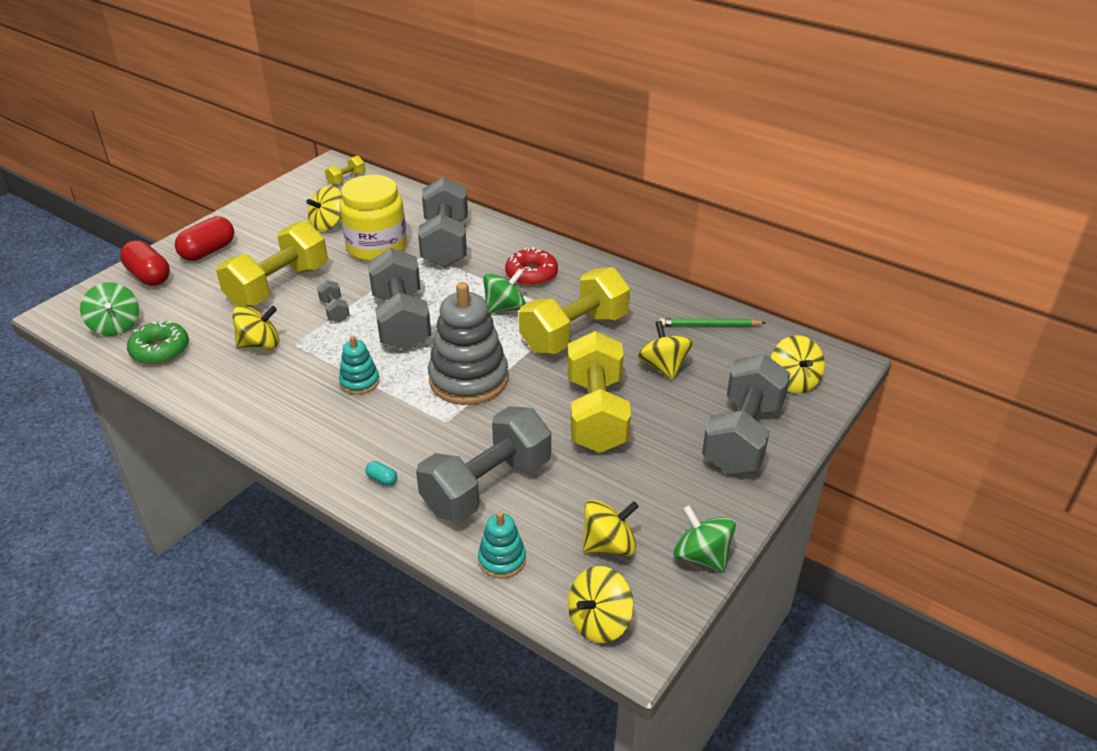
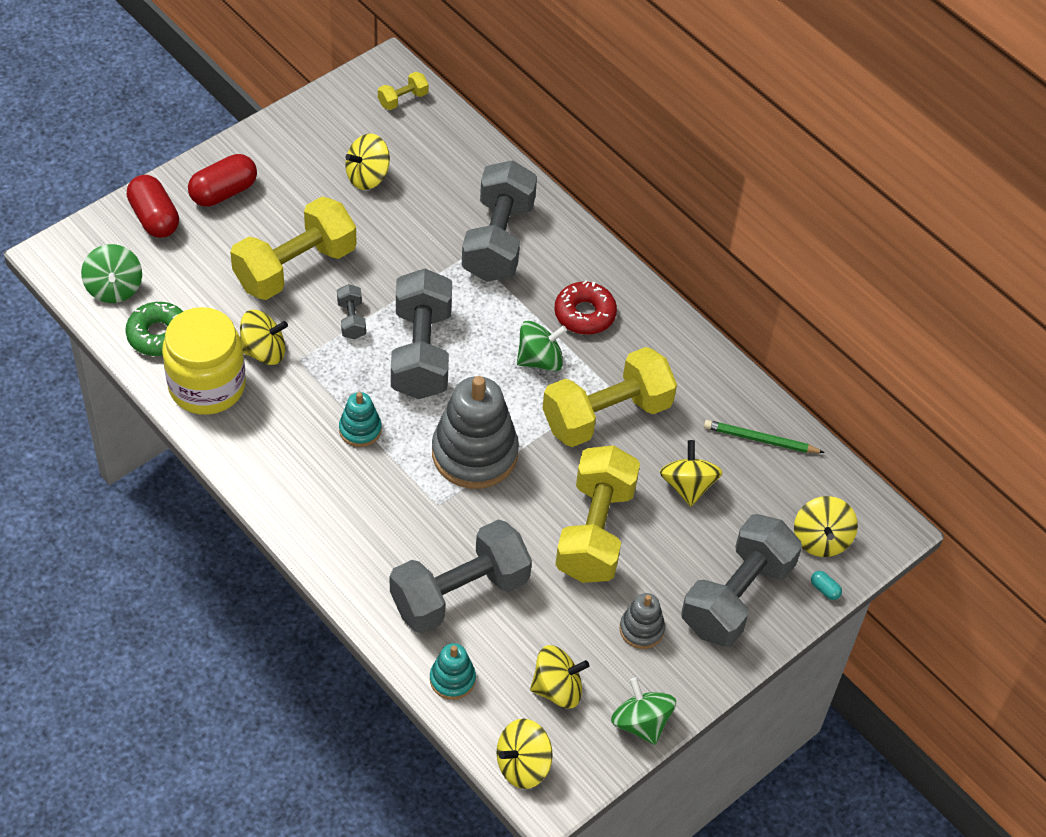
camera: 10 degrees right, 15 degrees up
yellow jar [339,175,407,262] -> yellow jar moved to [162,307,246,415]
turquoise capsule [366,461,397,486] -> turquoise capsule moved to [811,571,842,600]
none -> grey stacking toy [620,593,665,649]

